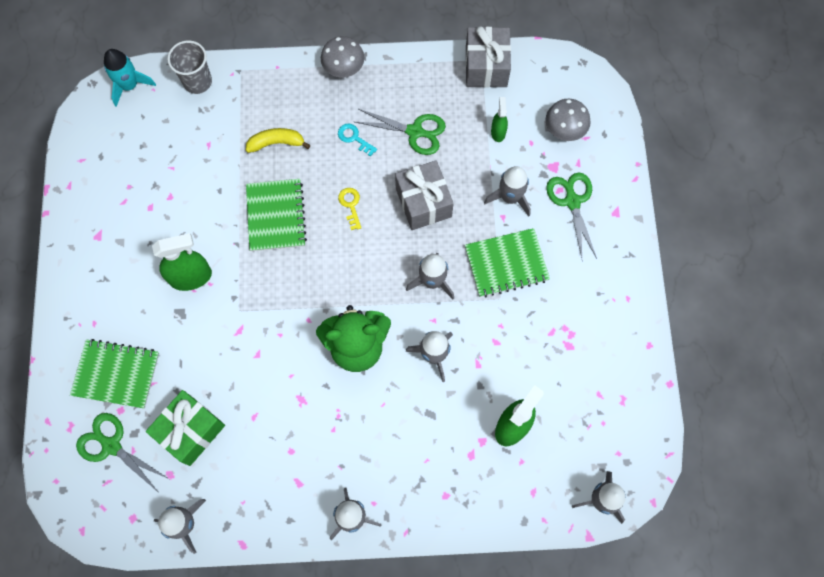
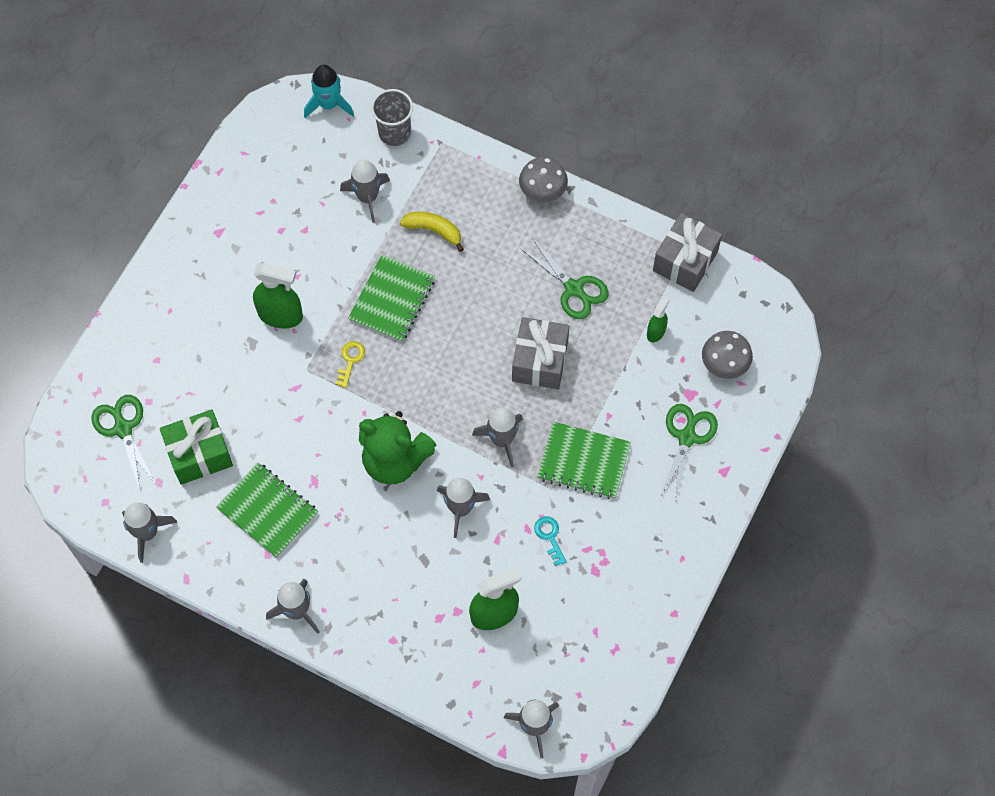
camera: 30 degrees right, 5 degrees down
green notebook [70,339,159,409] -> green notebook moved to [216,462,318,558]
turquoise key [338,124,377,157] -> turquoise key moved to [534,516,567,566]
yellow key [338,188,361,230] -> yellow key moved to [336,341,365,388]
grey rocket [484,166,531,217] -> grey rocket moved to [340,160,390,223]

